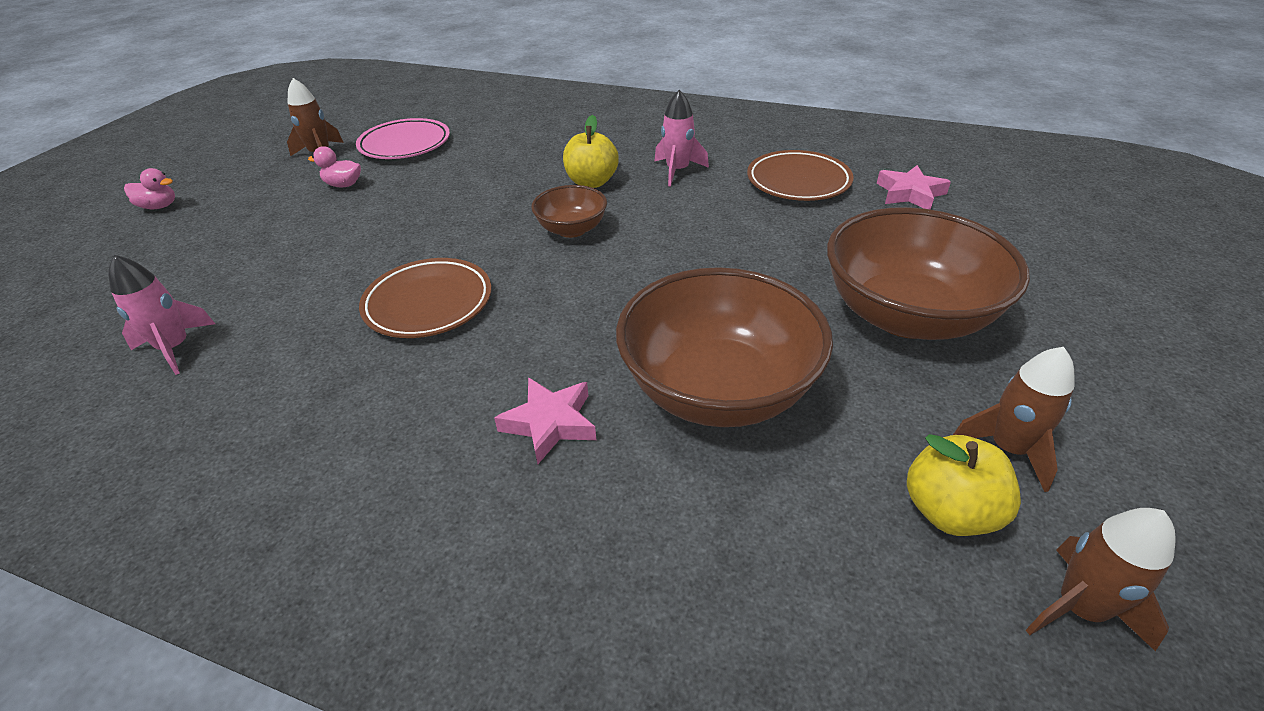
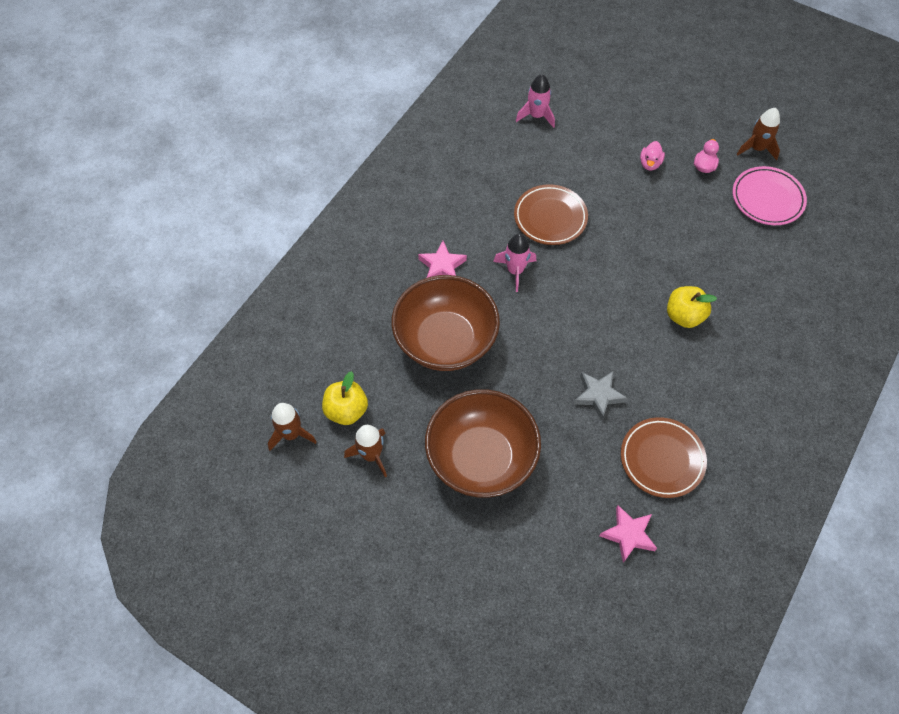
camera: 100 degrees right, 20 degrees up
pink duck [124,168,175,209] -> pink duck moved to [640,141,665,171]
brown bowl [531,185,607,238] -> none
pink rocket [654,90,709,186] -> pink rocket moved to [493,234,536,292]
none -> grey star [574,371,627,420]

